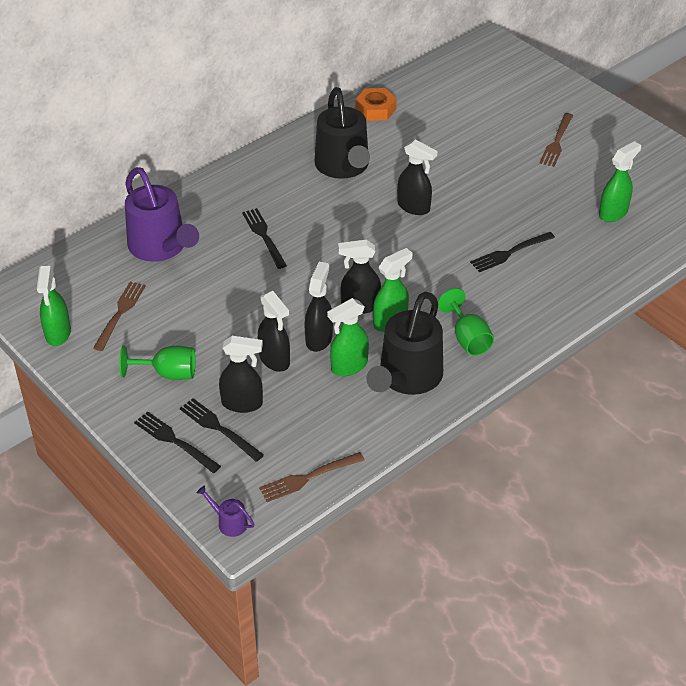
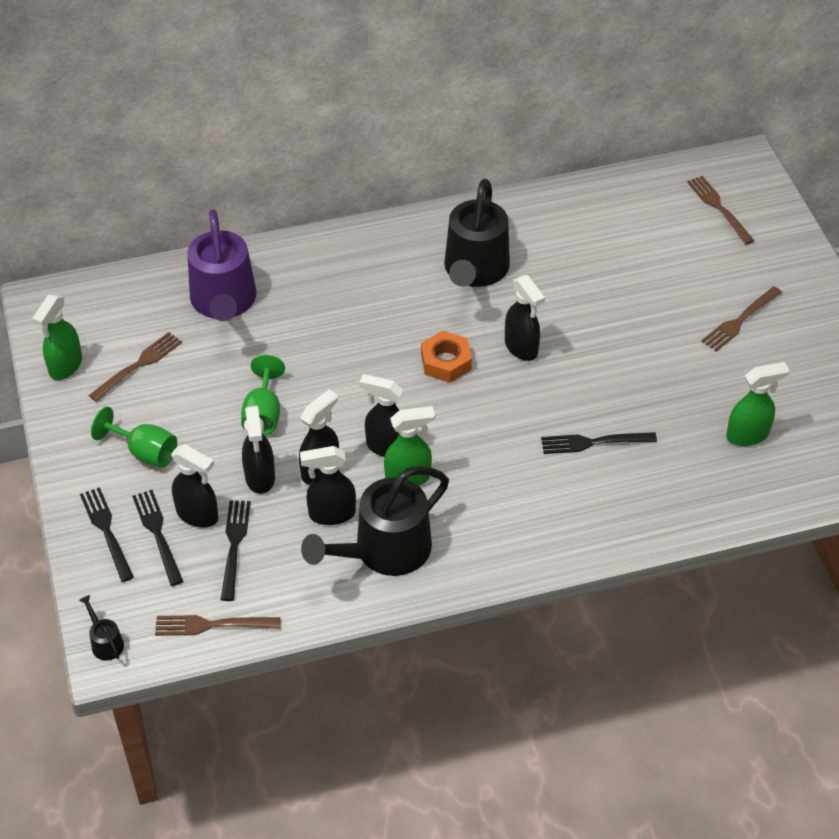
camera: 25 degrees right, 5 degrees up
purple watering can [197,485,254,537] -> black watering can [79,595,124,661]
black fork [242,208,287,269] -> black fork moved to [221,500,251,601]
green spray bottle [327,298,369,376] -> black spray bottle [300,446,356,525]
orange nut [355,88,397,121] -> orange nut moved to [421,330,472,383]
green goblet [438,288,494,356] -> green goblet moved to [241,355,285,436]
none -> brown fork [687,176,754,245]

